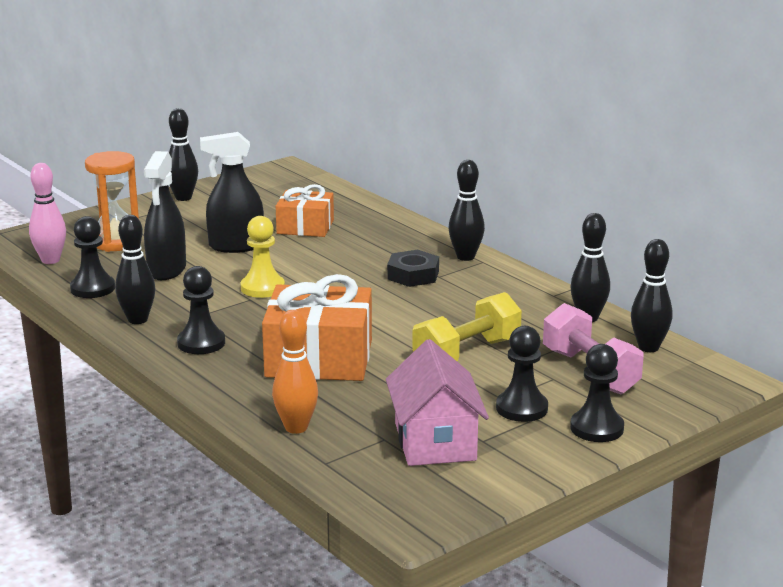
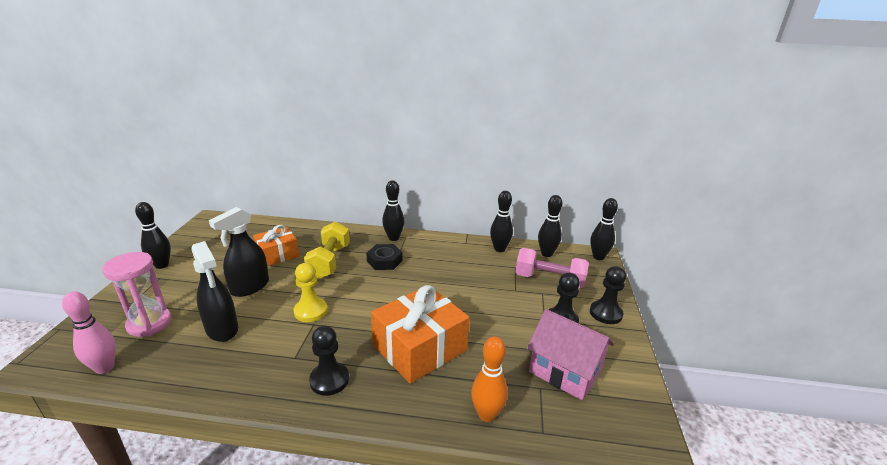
camera: 45 degrees left, 5 degrees up
black pawn [70,216,115,298] -> none
orange hourglass [85,151,139,252] -> pink hourglass [102,252,172,337]
black bowling pin [115,215,155,324] -> black bowling pin moved to [590,198,618,260]
yellow dumbbell [412,292,522,361] -> yellow dumbbell moved to [304,221,350,279]

